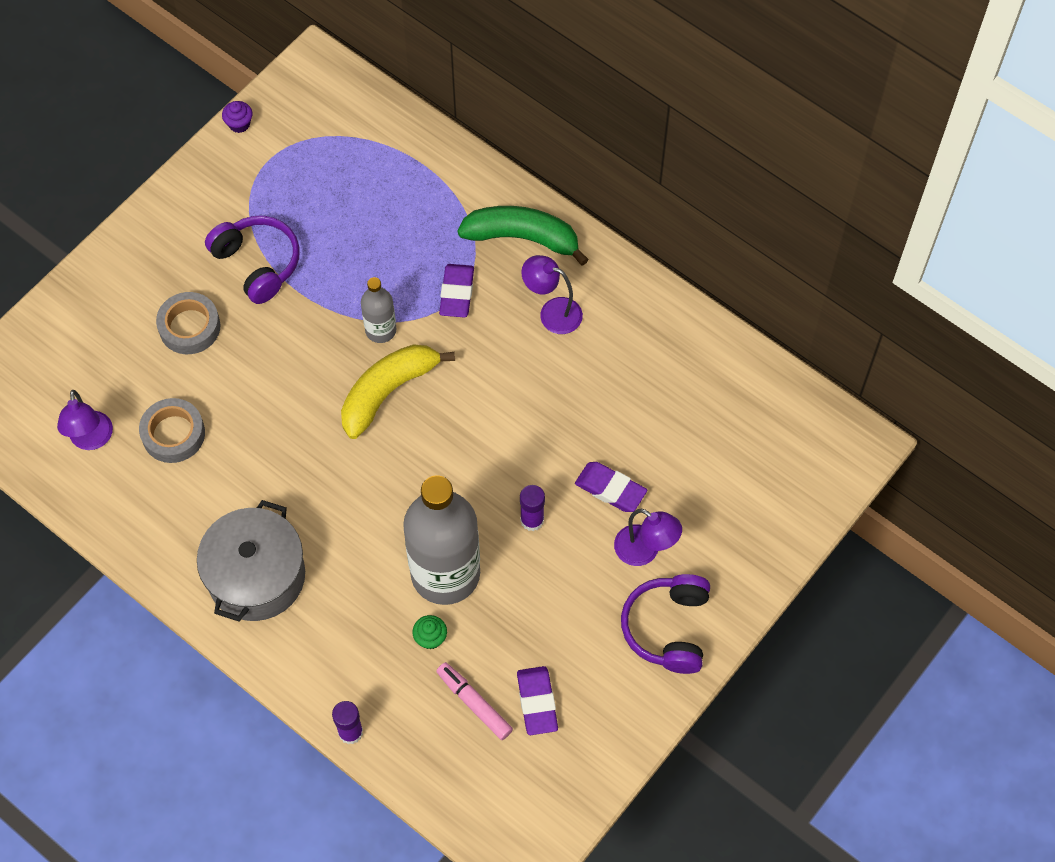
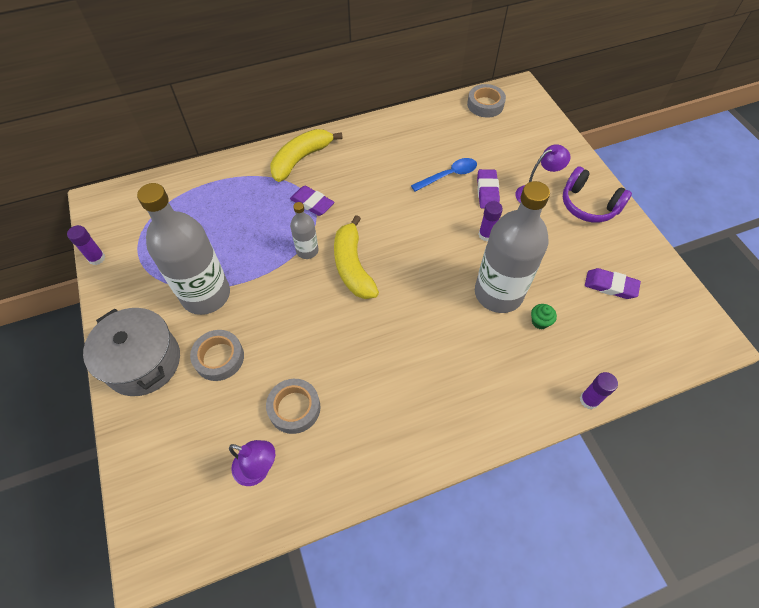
camera: 60 degrees left, 5 degrees down
grey pot [197,500,305,621] -> grey pot moved to [83,308,180,396]
purple headphones [205,216,300,304] -> grey bottle [137,183,230,315]
purple cupcake [222,101,252,133] -> purple glue stick [67,225,105,265]
pink marker [436,662,513,740] -> none
green banana [458,206,589,266] -> yellow banana [270,129,343,182]
purple lamp [521,255,583,334] -> none
purple eraser [575,462,647,512] -> purple eraser turned 60 degrees counterclockwise [477,169,500,208]
none -> blue spoon [411,158,477,192]
none -> grey tape [467,84,506,118]

